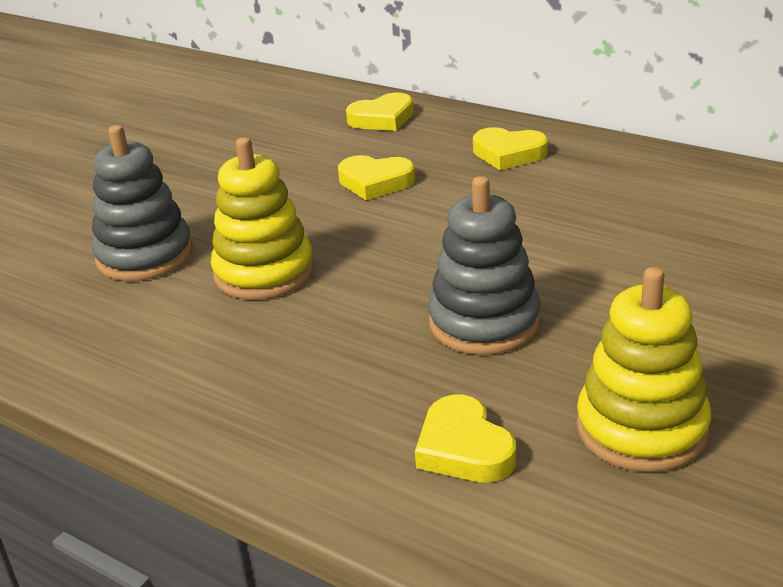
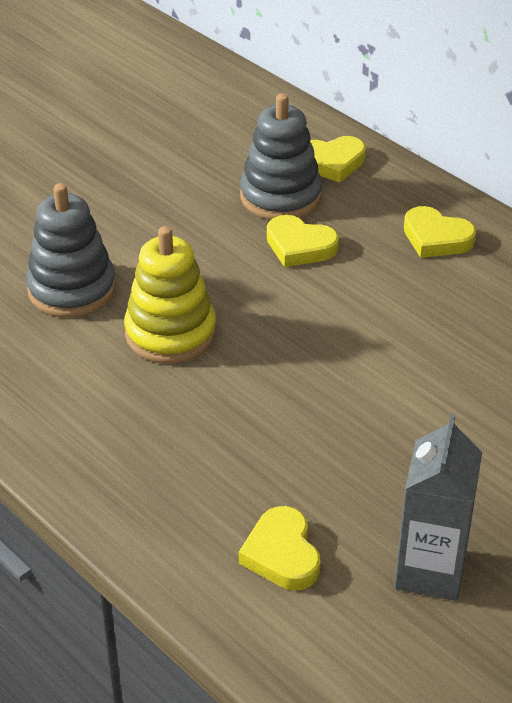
camera: 10 degrees right, 10 degrees up
grey stacking toy [428,176,541,355] -> grey stacking toy moved to [240,93,322,220]
yellow stacking toy [577,267,711,472] -> grey carton [394,414,482,601]

